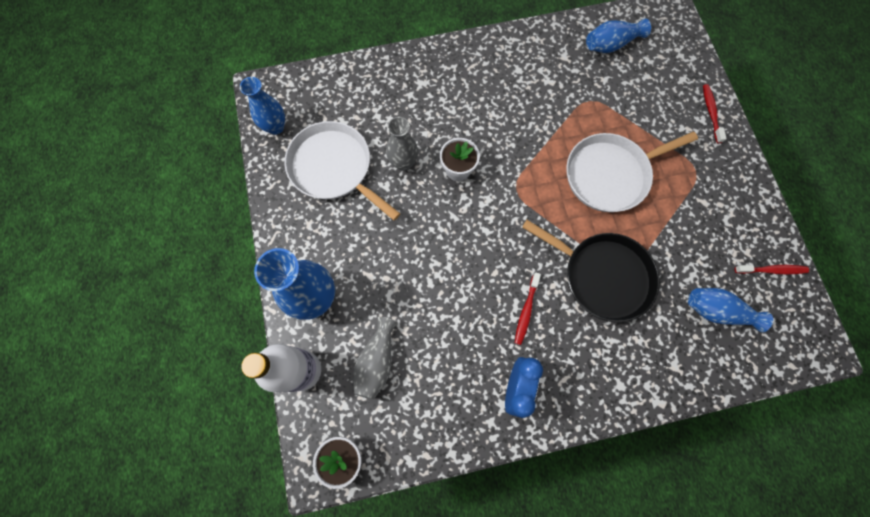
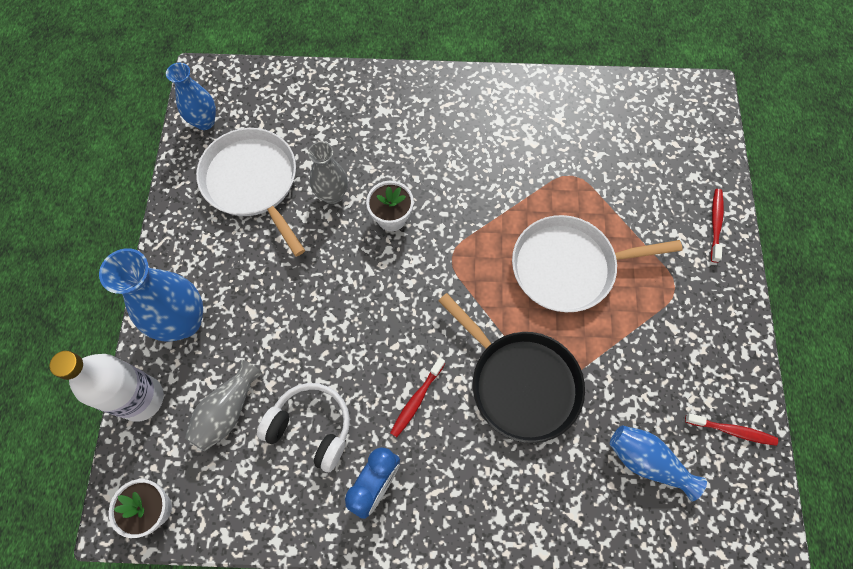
camera: 15 degrees right, 5 degrees down
blue vase [586,18,651,53] -> none
none -> white headphones [257,383,350,472]

